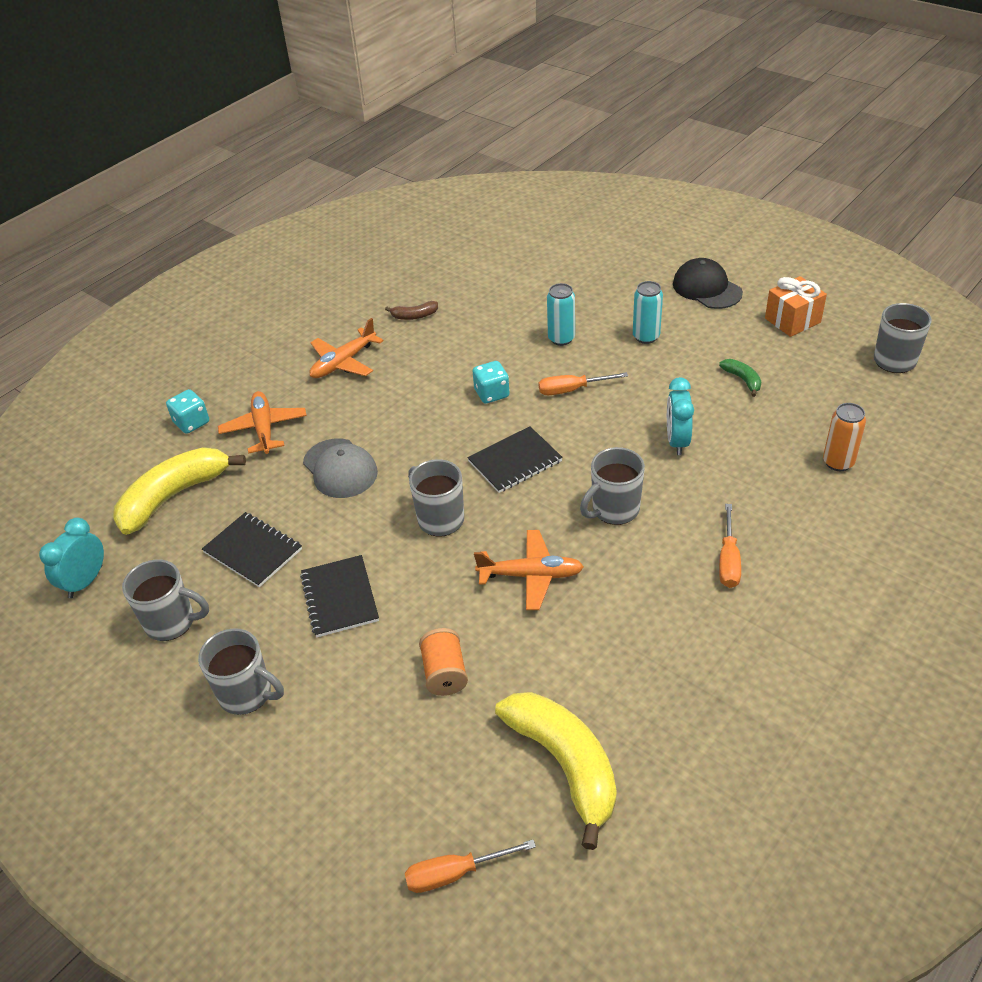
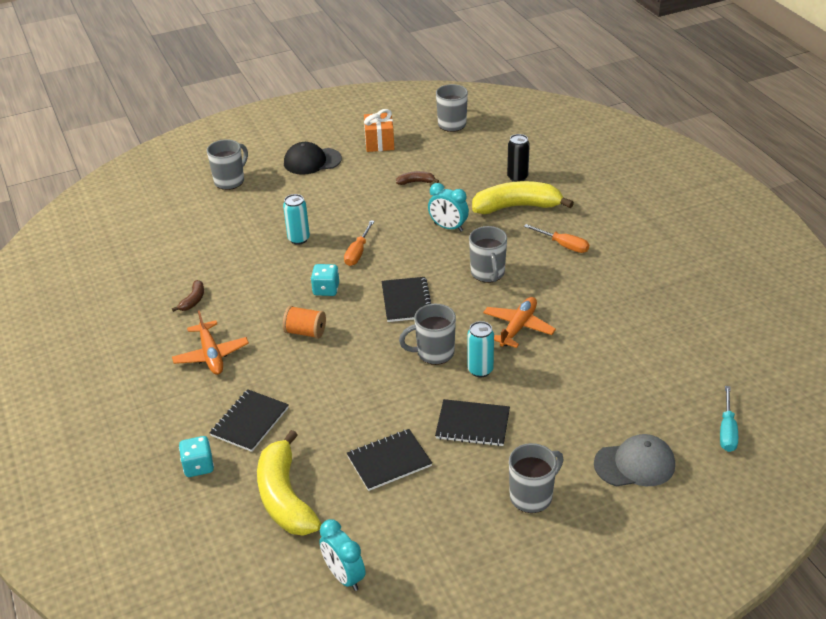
camera: 65 degrees left, 5 degrees down
grey mug [122,560,209,641] -> grey mug moved to [207,139,248,190]
orange plane [218,391,307,454] -> black notebook [210,389,289,452]
grey cap [303,438,378,498] -> grey cap moved to [594,434,675,487]
orange screwdriver [405,840,536,893] -> turquoise screwdriver [720,386,738,452]
orange spool [419,628,468,696] -> orange spool moved to [283,306,326,339]
yellow banana [495,692,617,850] -> yellow banana moved to [472,181,574,214]
turquoise can [633,281,663,344] -> turquoise can moved to [468,321,494,377]
green banana [719,359,761,397] -> brown banana [396,171,439,185]
orange can [823,403,866,471] -> black can [507,134,530,182]

